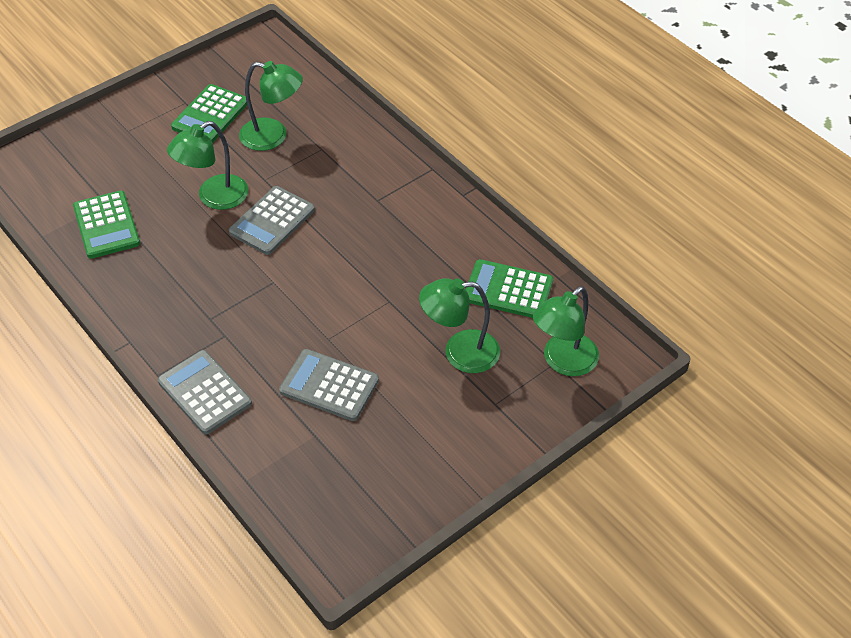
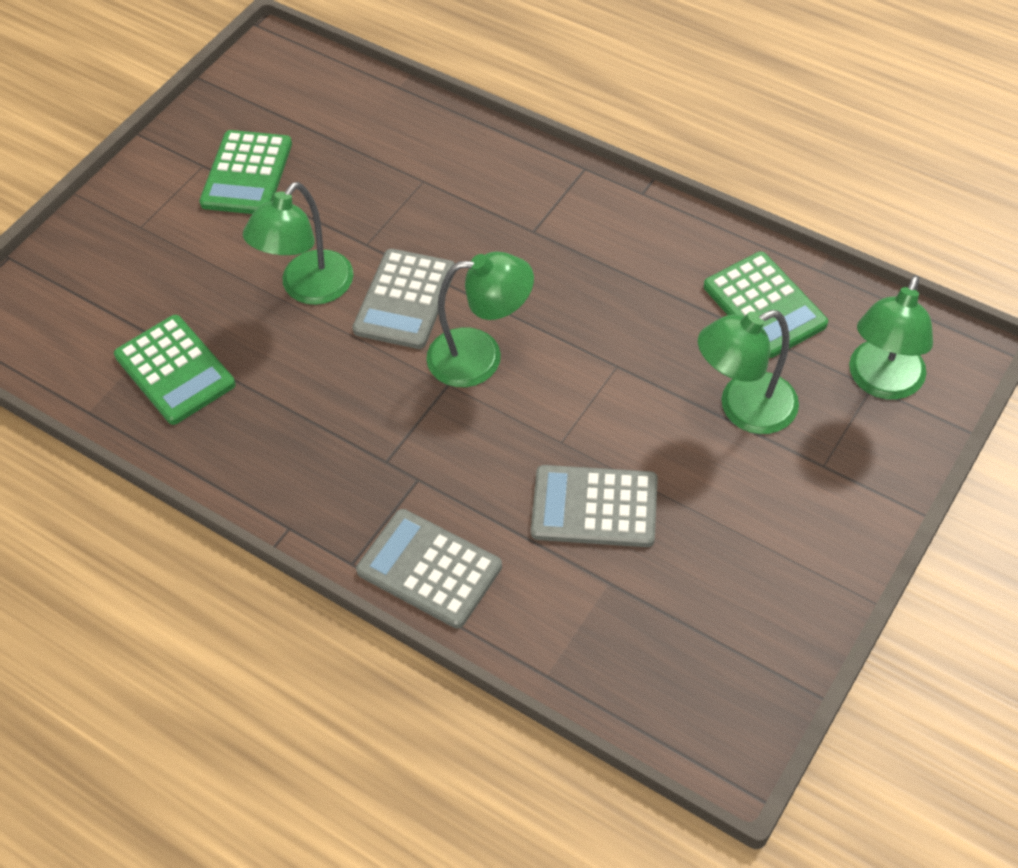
camera: 15 degrees left, 5 degrees up
green lamp [239,61,303,151] -> green lamp moved to [426,252,534,387]
green calculator [466,259,553,318] -> green calculator turned 120 degrees counterclockwise [704,252,828,358]

